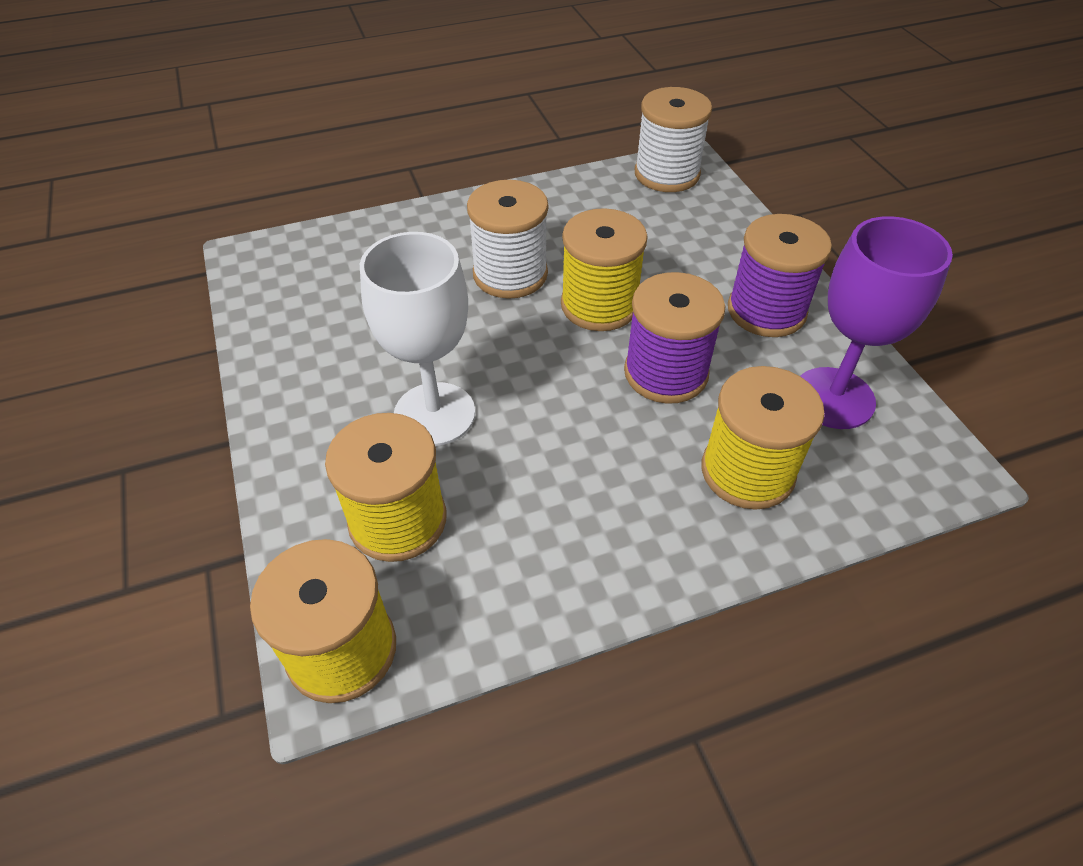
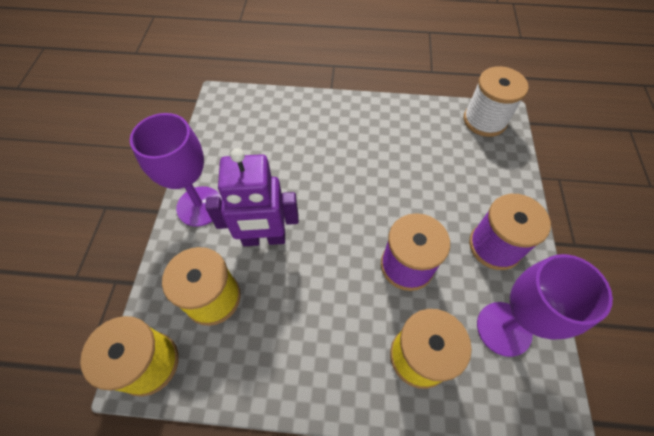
camera: 25 degrees right, 10 degrees up
white goblet [360,232,475,446] -> purple robot [205,148,299,246]
white spool [467,180,548,299] -> none
yellow spool [561,208,648,331] -> none
none -> purple goblet [130,113,222,227]

